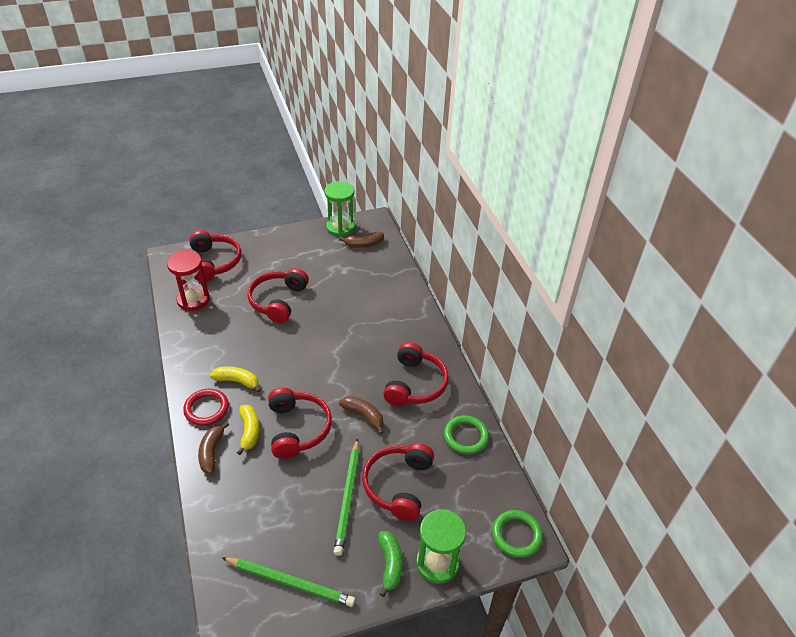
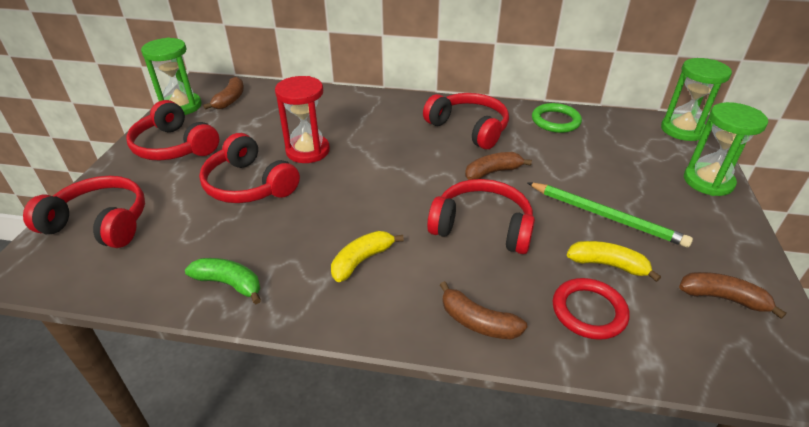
camera: 60 degrees left, 5 degrees down
red hourglass [167,250,210,311] -> red hourglass moved to [275,76,330,163]
red ring [183,389,229,426] -> red ring moved to [552,278,630,340]
green pencil [222,557,355,607] -> brown banana [679,272,787,319]
yellow banana [237,405,259,455] -> yellow banana moved to [567,241,661,282]
red headphones [362,443,434,521] -> red headphones moved to [126,100,219,160]
green banana [378,531,403,597] -> green banana moved to [185,258,261,304]
green ring [492,510,543,558] -> green hourglass [661,58,732,141]

